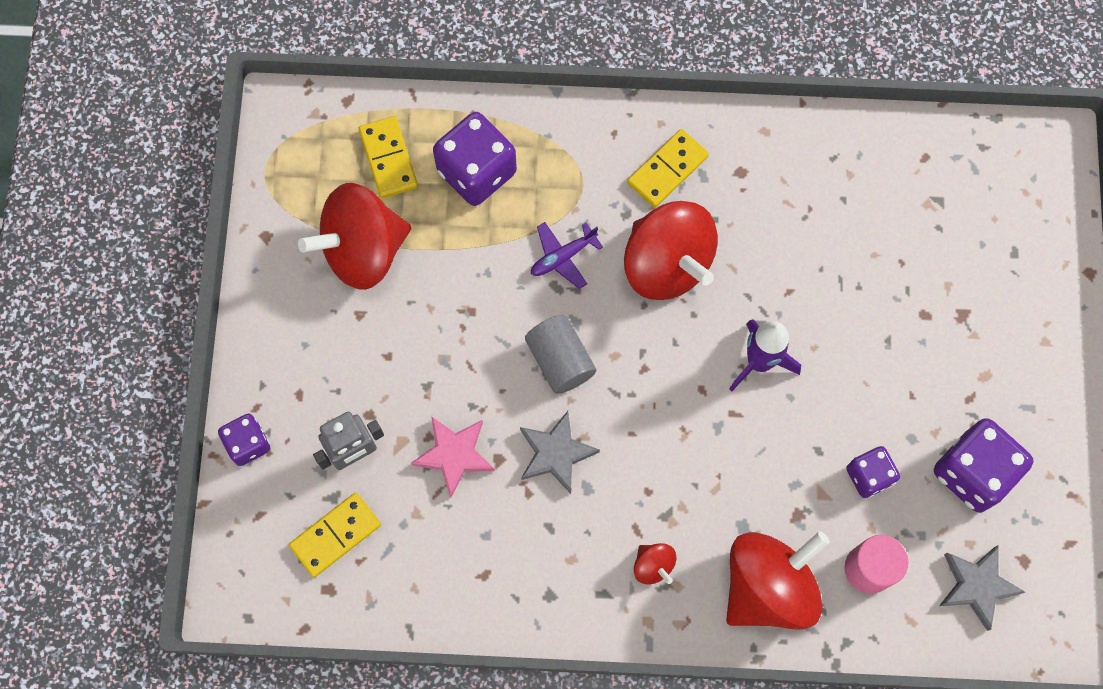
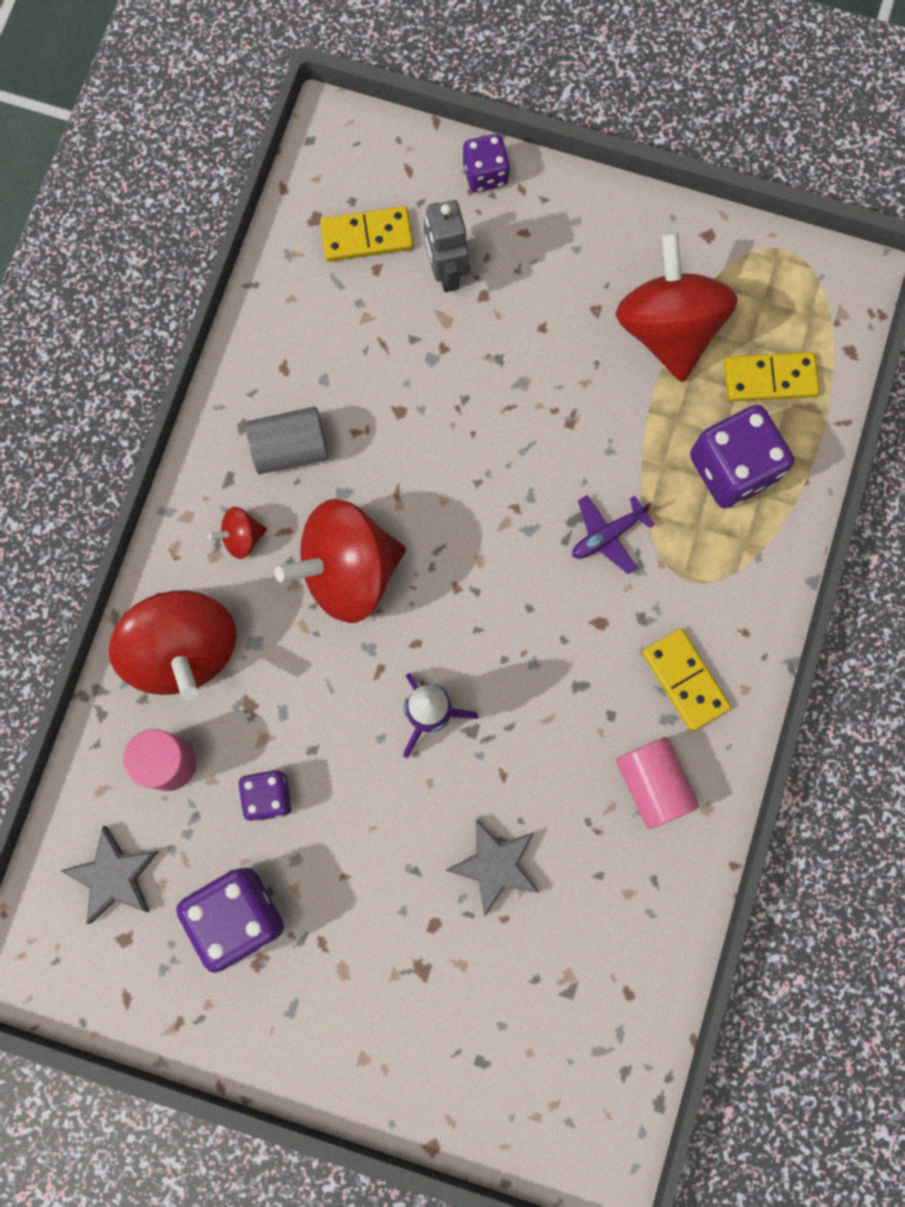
camera: 105 degrees right, 5 degrees up
yellow domino [289,493,381,577] -> yellow domino turned 75 degrees counterclockwise [320,206,414,262]
pink star [411,416,495,497] -> none
grey star [520,411,600,494] -> grey star moved to [445,819,539,917]
grey cylinder [525,315,596,394] -> grey cylinder moved to [245,407,328,474]
purple plane [531,222,603,289] -> purple plane turned 105 degrees counterclockwise [572,495,655,574]
red spinning top [624,201,718,300] -> red spinning top moved to [275,499,406,623]
none -> pink cylinder [616,737,699,829]

